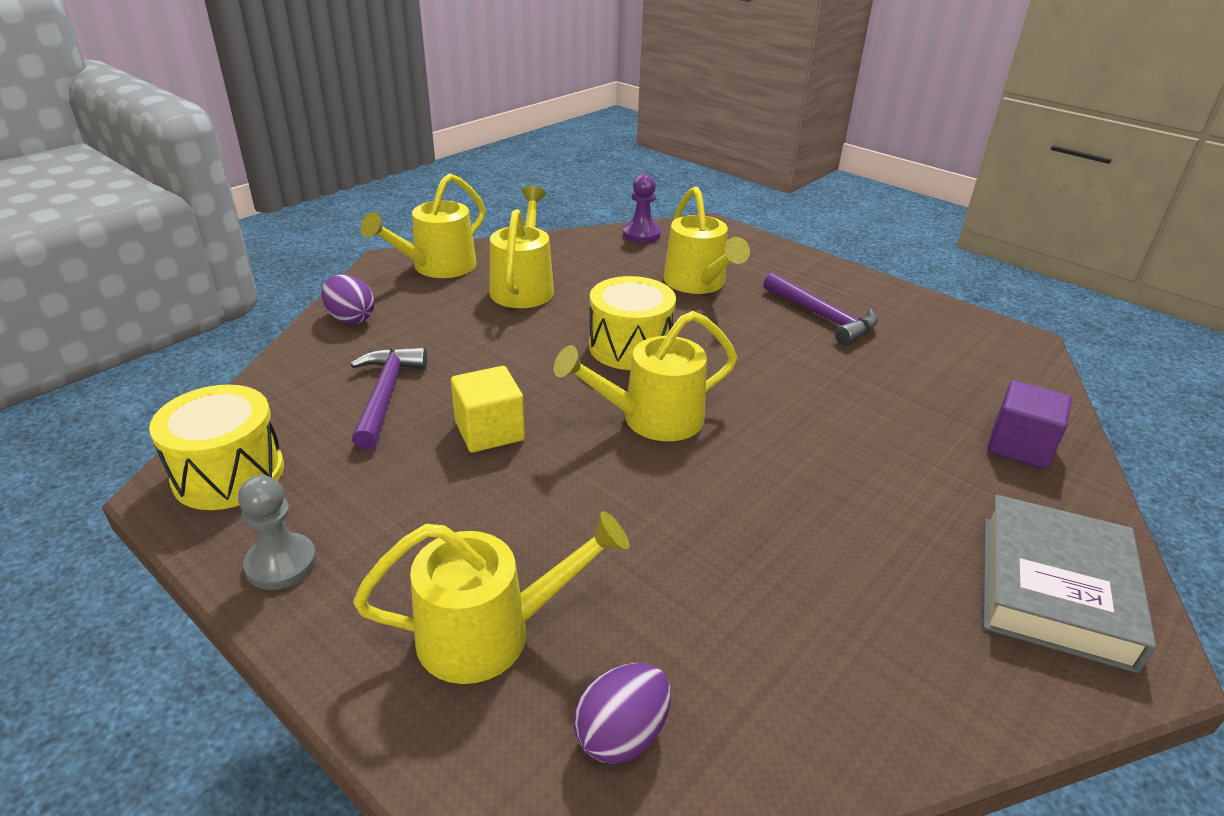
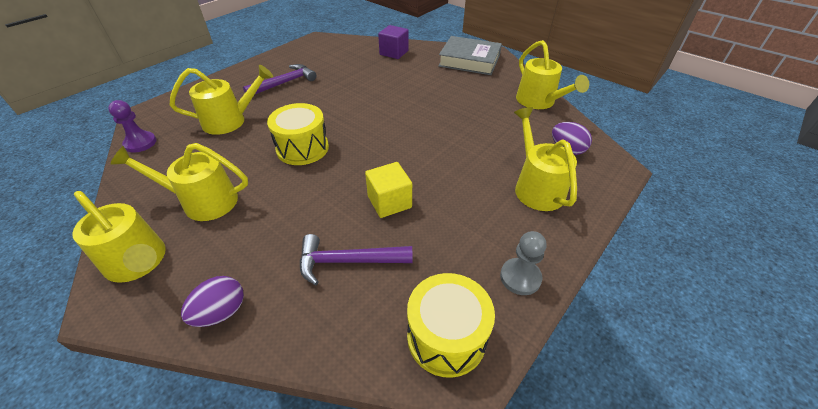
camera: 90 degrees left, 10 degrees up
yellow watering can [554,311,737,441] -> yellow watering can moved to [516,40,589,109]

